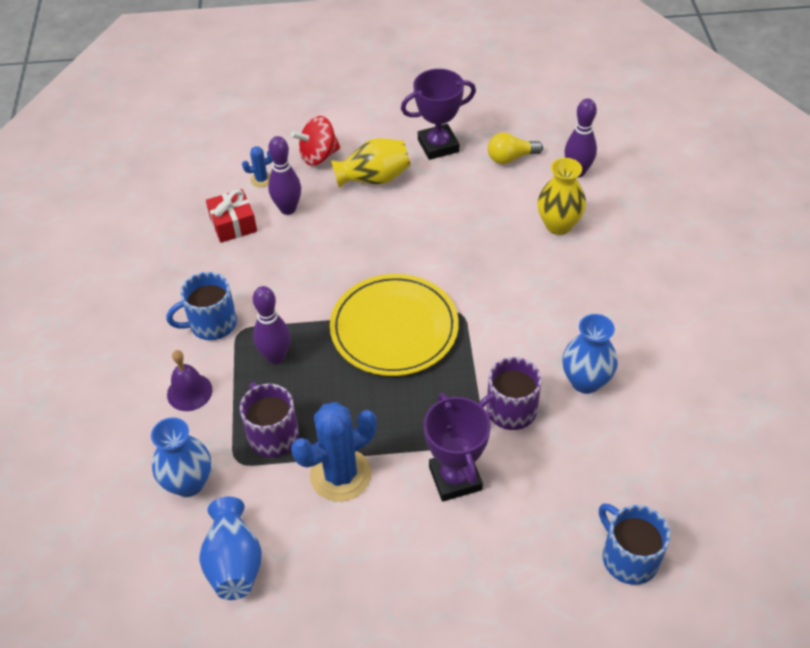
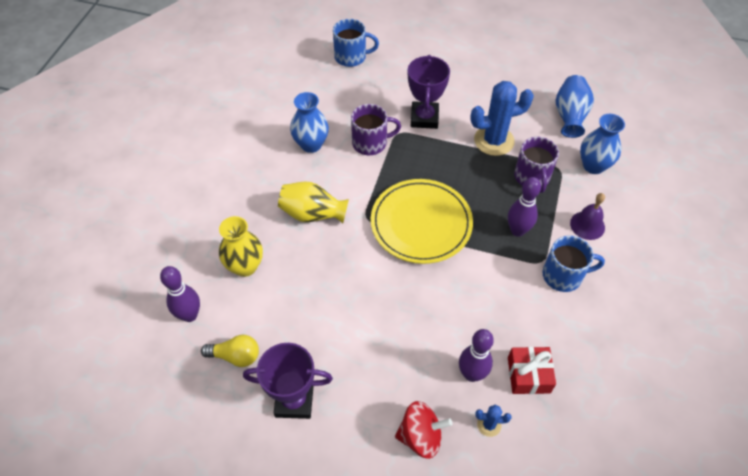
camera: 160 degrees left, 5 degrees up
yellow vase [331,138,411,188] -> yellow vase moved to [278,182,349,223]
blue mug [599,503,670,585] -> blue mug turned 75 degrees counterclockwise [333,19,379,67]

